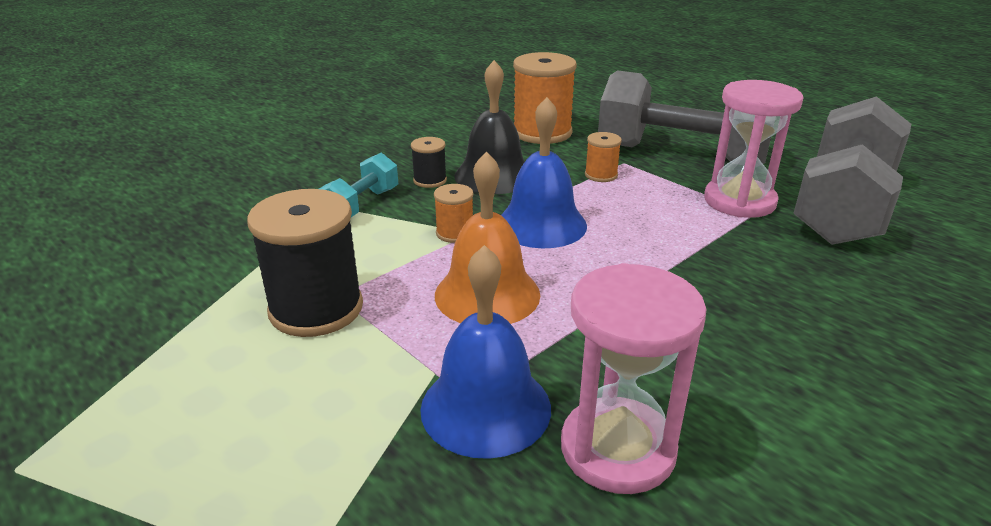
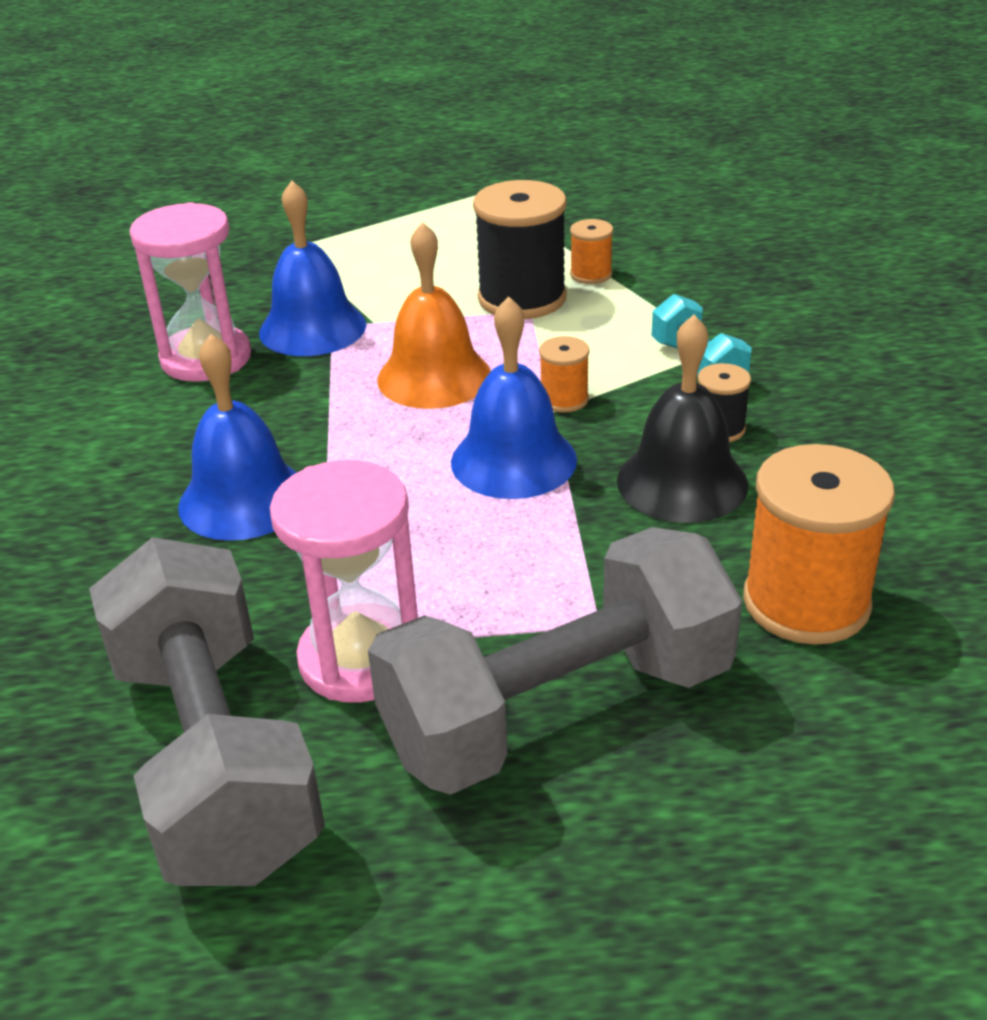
camera: 130 degrees right, 5 degrees up
orange spool [585,132,622,182] -> orange spool moved to [570,219,613,284]
none -> blue bell [178,334,297,541]

